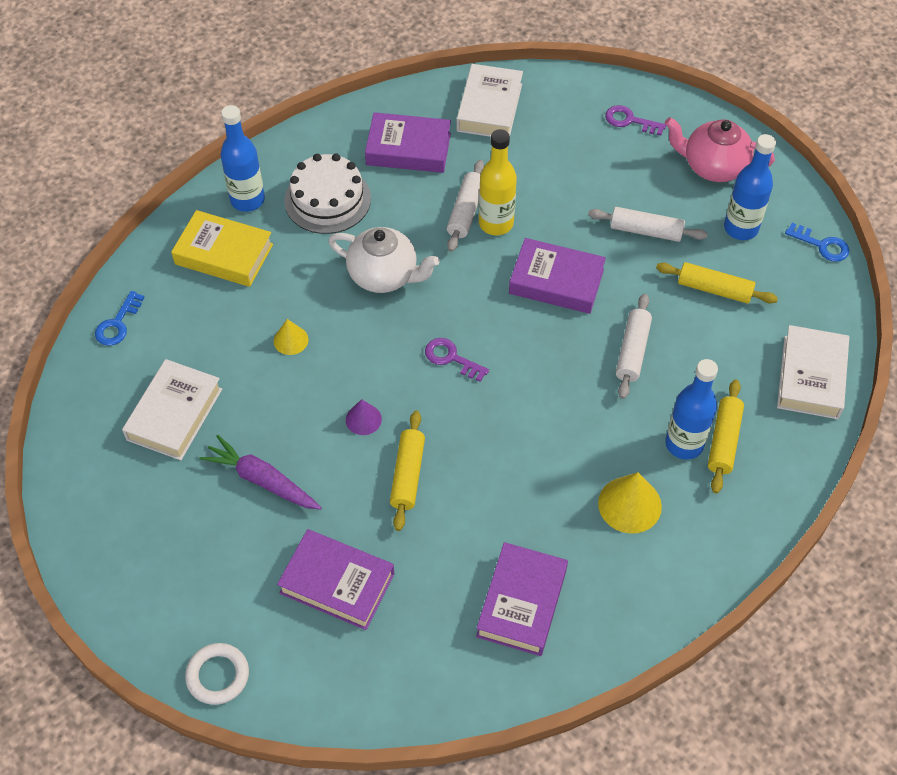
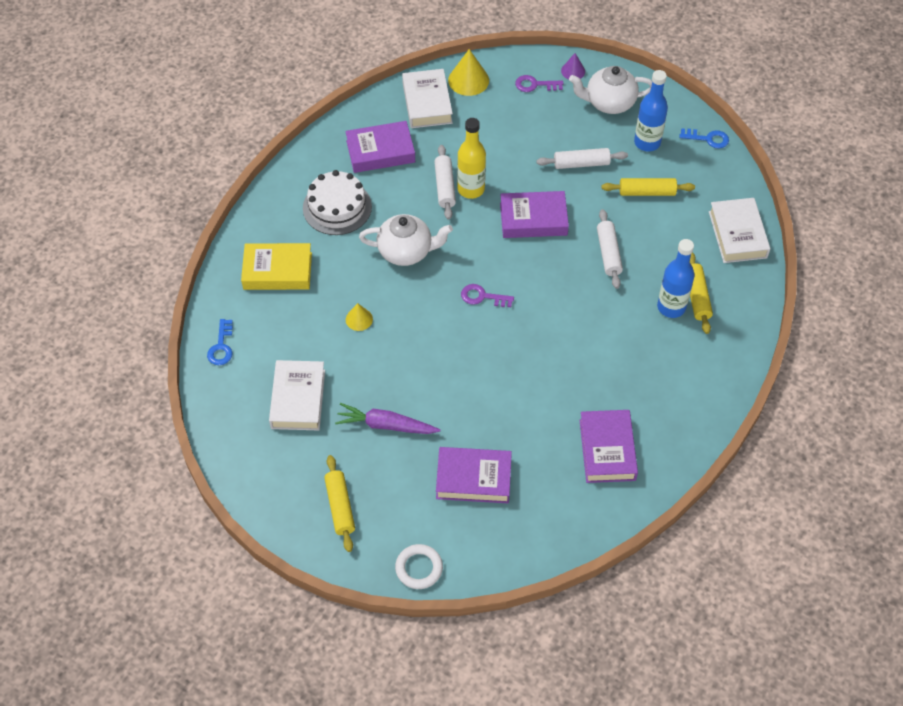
camera: 20 degrees left, 0 degrees up
blue bottle [221,105,265,212] -> none
purple cone [346,399,382,435] -> purple cone moved to [561,53,585,79]
yellow rolling pin [390,411,425,531] -> yellow rolling pin moved to [324,455,355,552]
yellow cone [598,472,662,534] -> yellow cone moved to [448,49,489,96]
pink teapot [665,117,775,182] -> white teapot [569,66,652,114]

